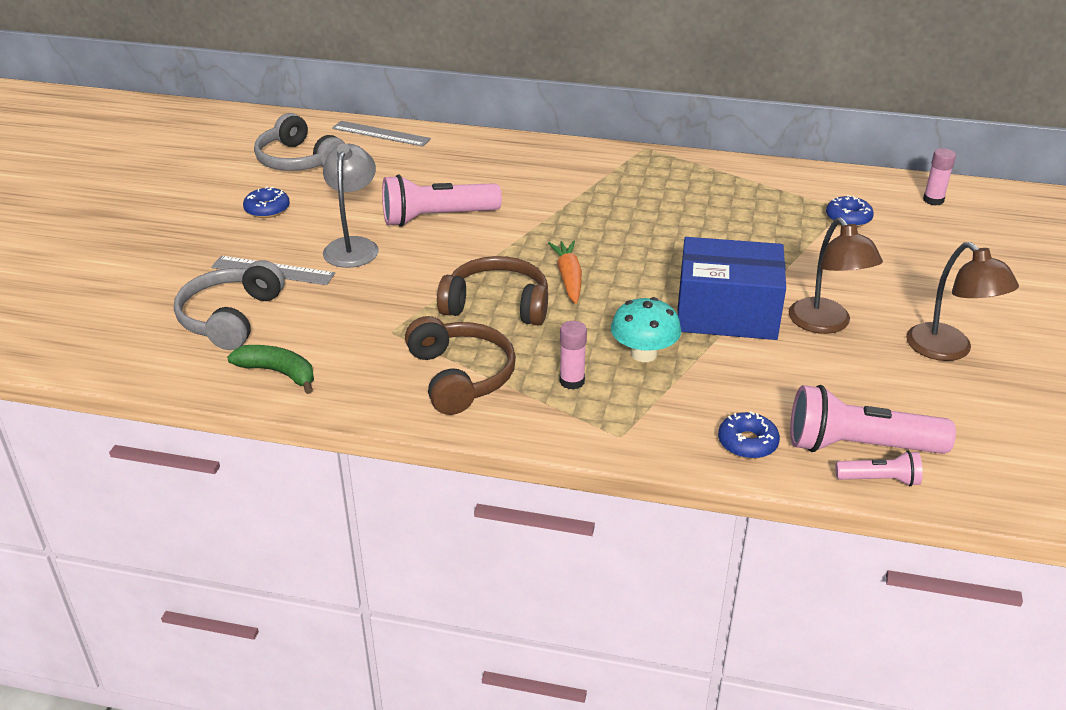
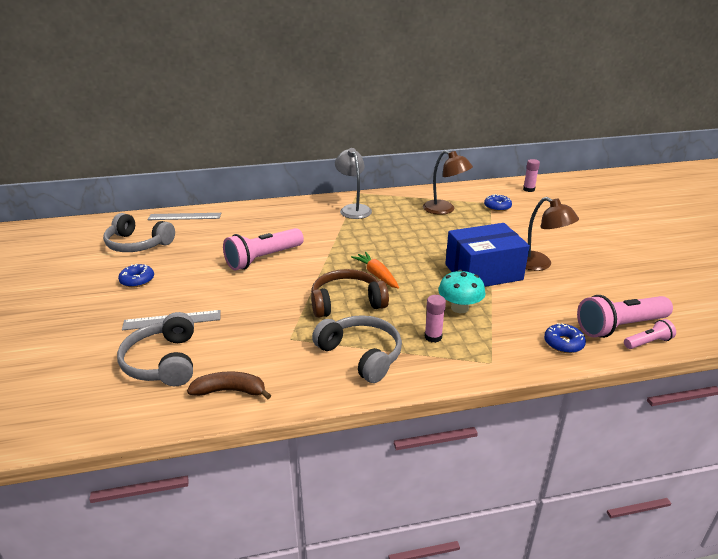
camera: 25 degrees left, 5 degrees down
green banana [227,345,314,394] -> brown banana [187,371,271,399]
grey lamp [323,144,379,268] -> grey lamp moved to [335,148,372,219]
brown headphones [405,316,516,415] -> grey headphones [312,315,402,383]
brown lamp [906,242,1019,361] -> brown lamp moved to [423,150,473,215]

